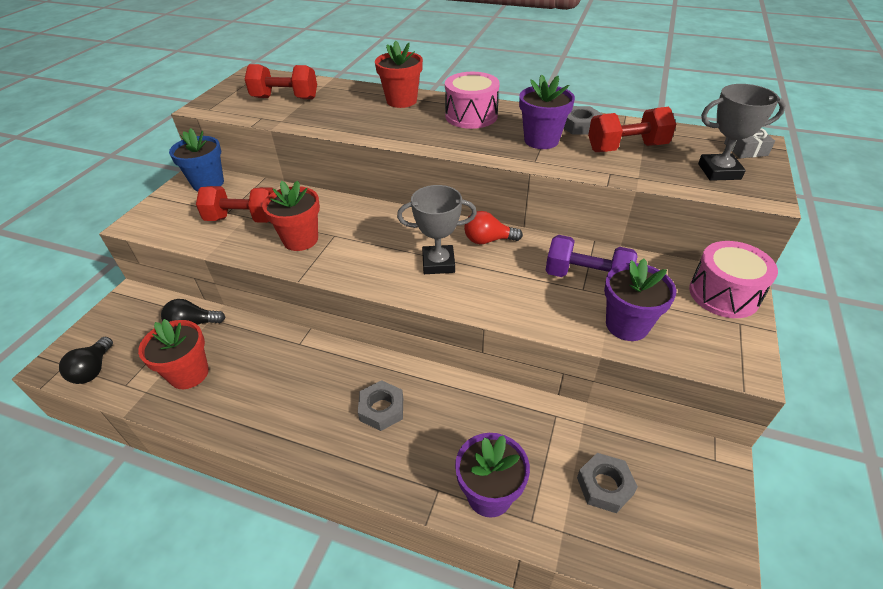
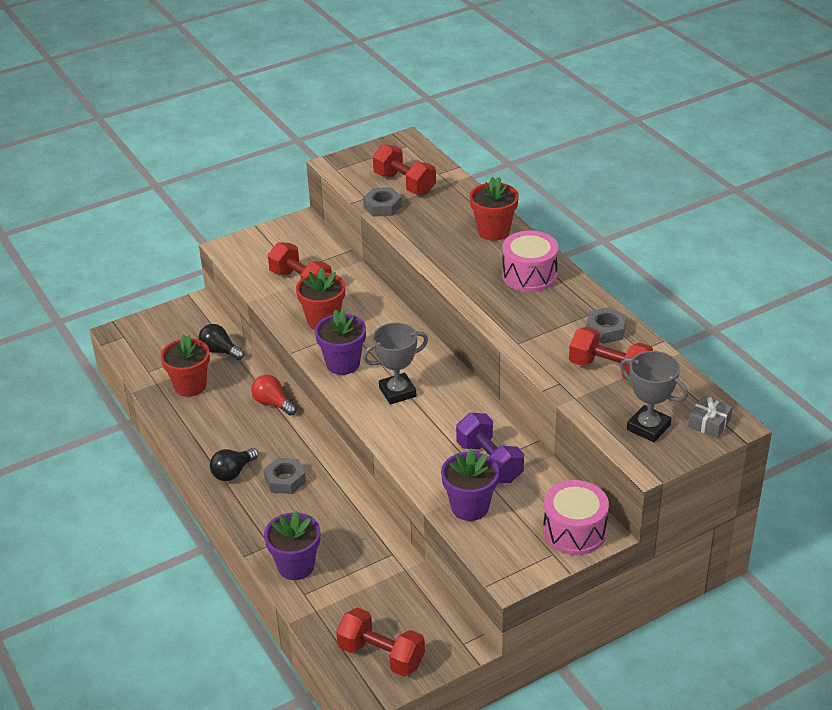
camera: 40 degrees right, 5 degrees down
black light bulb [59,337,113,384] -> black light bulb moved to [210,448,259,481]
blue flower pot [169,128,224,191] -> none
grey trophy [397,185,477,274] -> grey trophy turned 60 degrees counterclockwise [363,323,428,405]
red light bulb [464,211,523,244] -> red light bulb moved to [251,375,297,416]
purple flower pot [519,74,575,149] -> purple flower pot moved to [315,309,366,375]
grey nut [577,453,638,513] -> grey nut moved to [363,188,402,217]
none -> red dumbbell [336,608,425,676]

